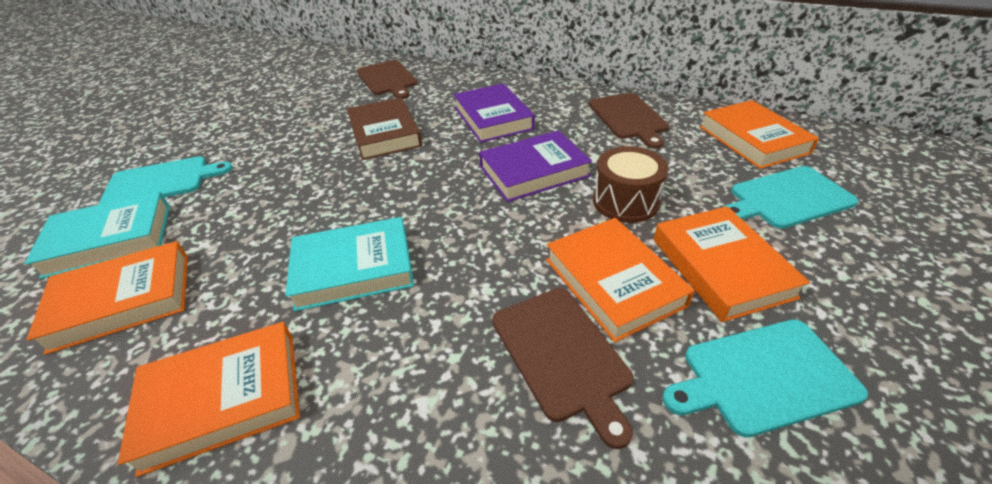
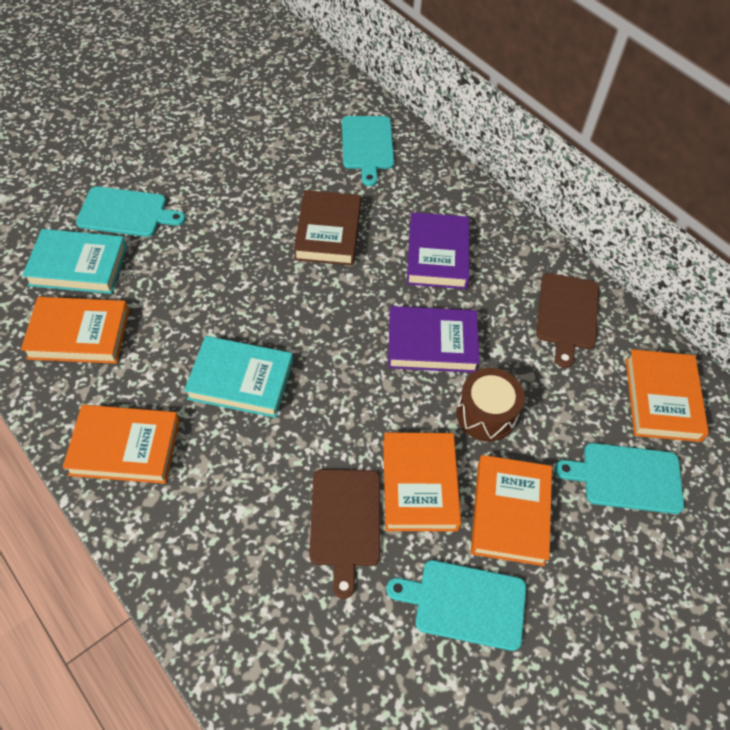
camera: 20 degrees right, 15 degrees up
brown cutting board [357,60,418,99] -> turquoise cutting board [342,116,394,186]

